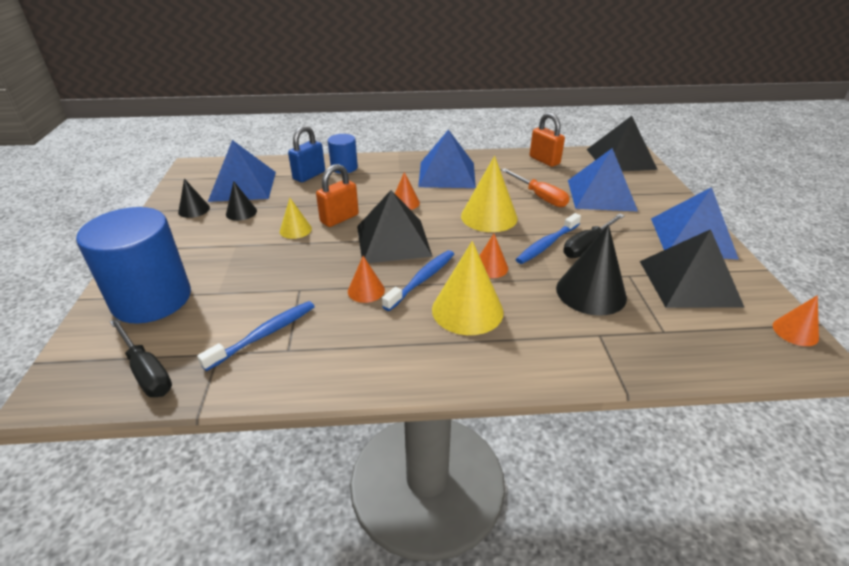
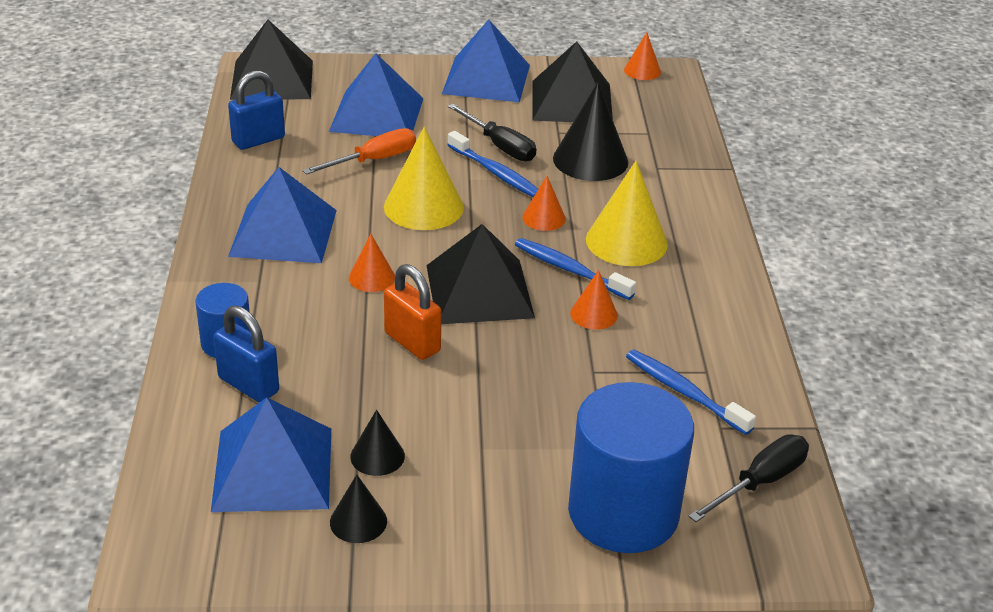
camera: 90 degrees left, 0 degrees up
yellow cone [280,198,312,239] -> none
orange padlock [530,112,565,167] -> blue padlock [228,70,285,150]

